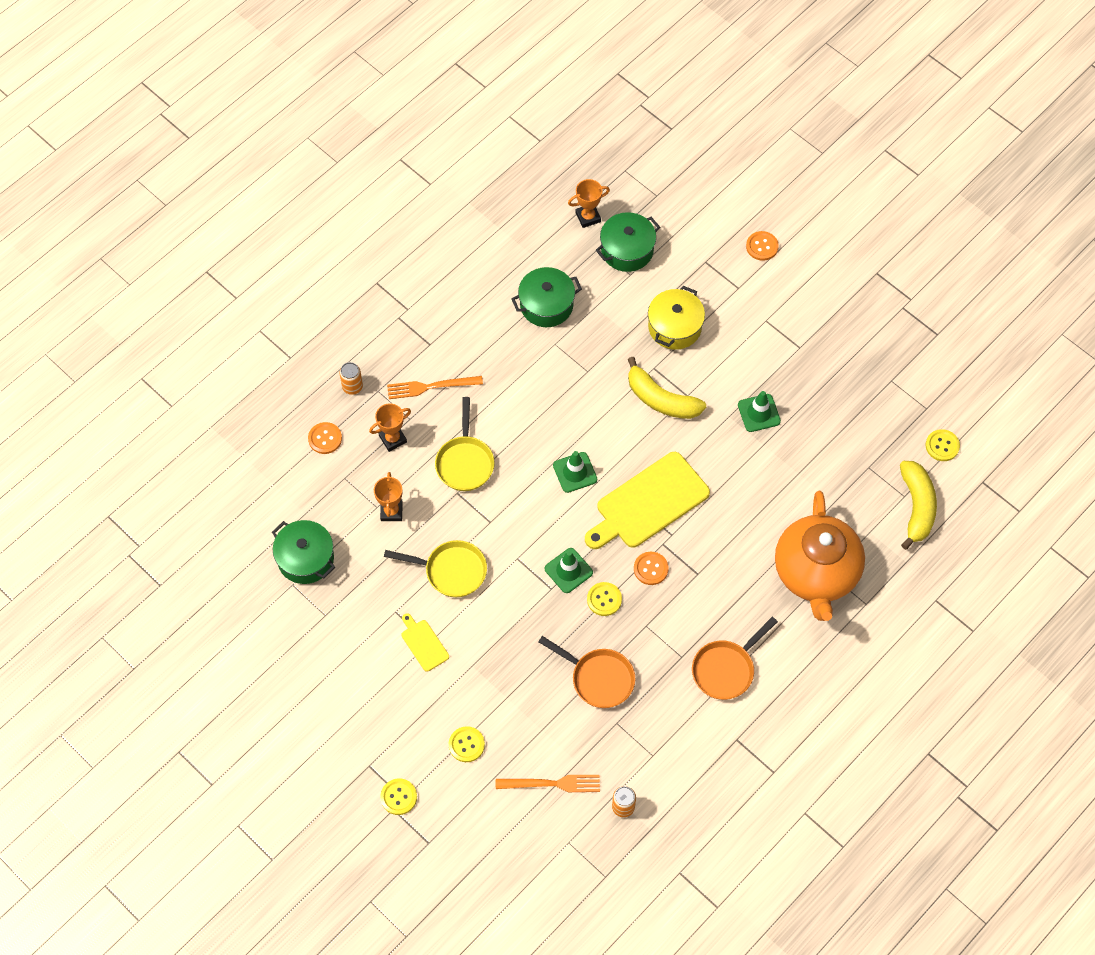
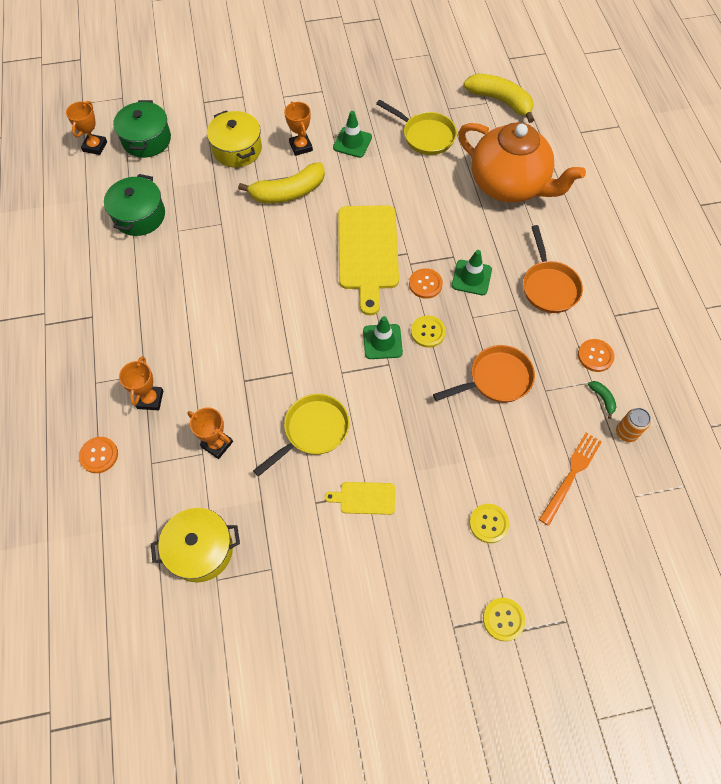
camera: 55 degrees left, 0 degrees up
green pot [272,520,335,584] -> yellow pot [151,508,240,583]
orange can [339,362,363,395] -> none
orange fork [387,376,483,399] -> none
yellow pan [435,397,495,491] -> yellow pan moved to [376,100,457,155]
green traffic cone [553,451,597,493] -> green traffic cone moved to [452,250,492,295]
orange button [746,231,779,261] -> orange button moved to [578,339,615,372]
yellow button [926,429,960,461] -> none
none -> orange trophy [284,101,313,156]
none -> green banana [588,381,616,419]

